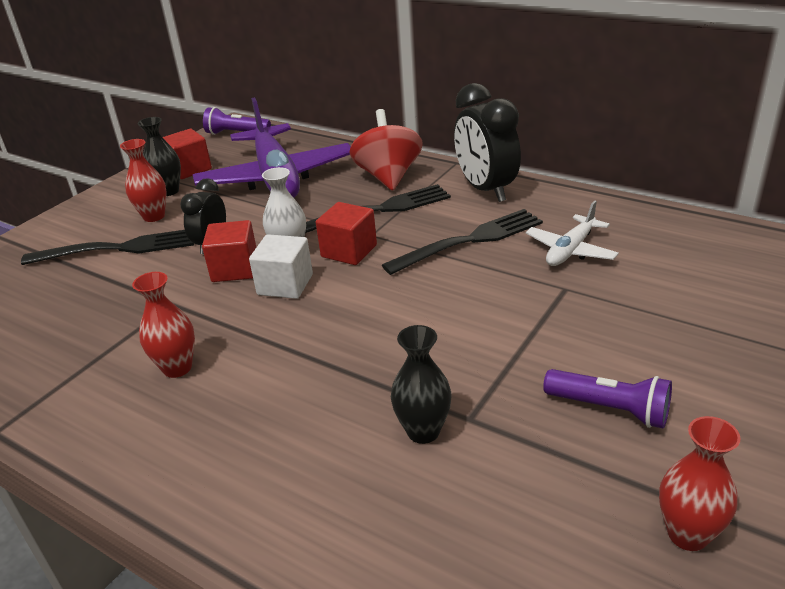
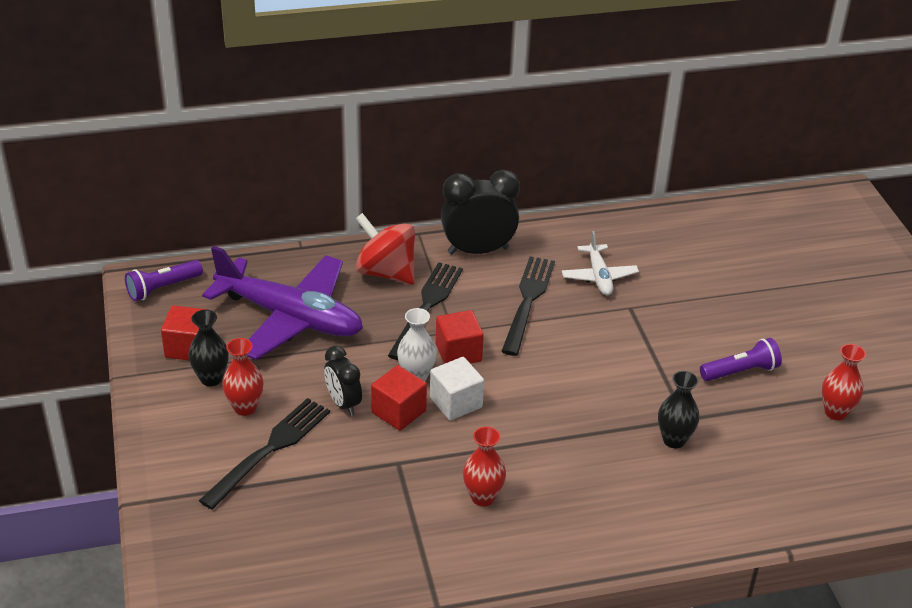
camera: 50 degrees left, 5 degrees up
black clock [454,83,521,202] -> black clock turned 150 degrees clockwise [441,170,520,254]

